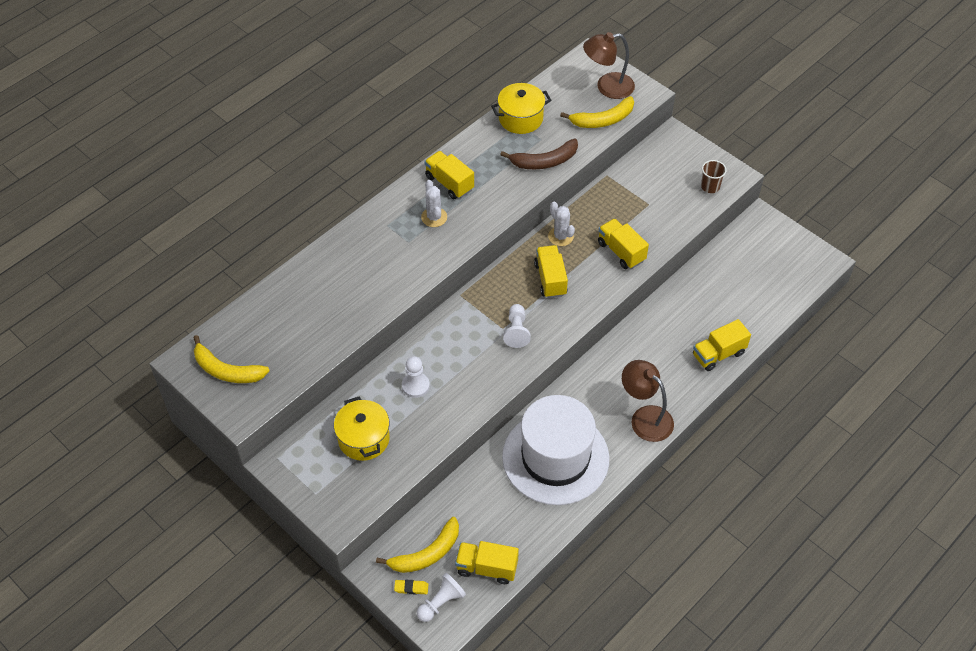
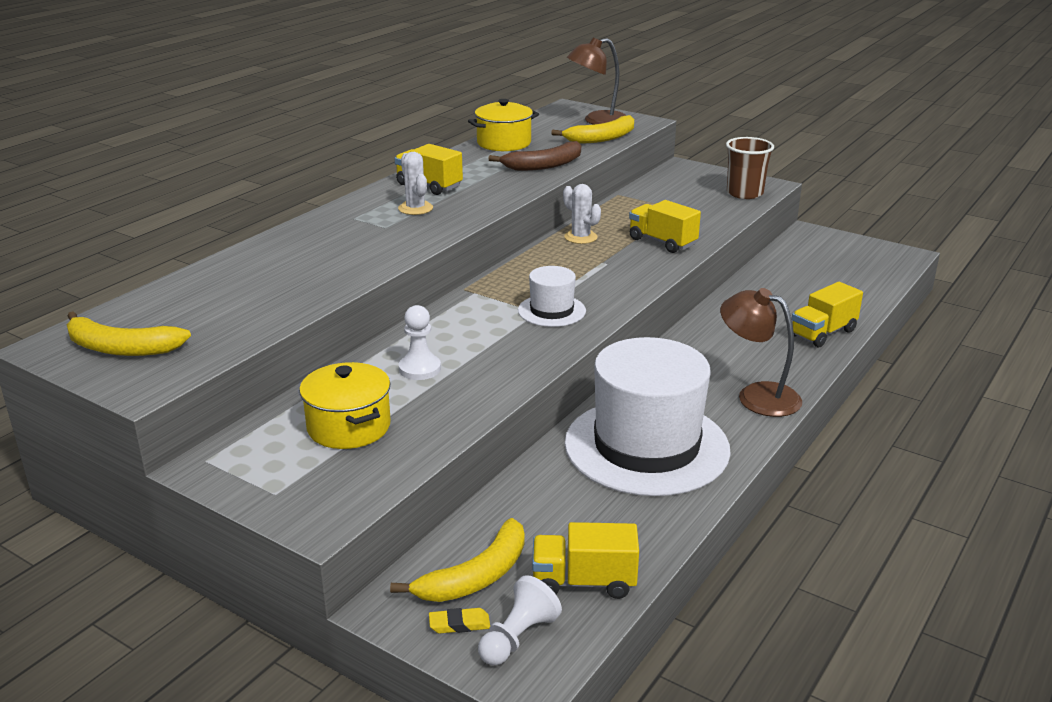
camera: 10 degrees left, 25 degrees down
white pawn [503,304,531,348] -> white hat [518,266,586,327]
yellow truck [534,245,568,298] -> none
brown cup [701,160,727,193] -> brown cup [726,137,774,199], size x1.57

